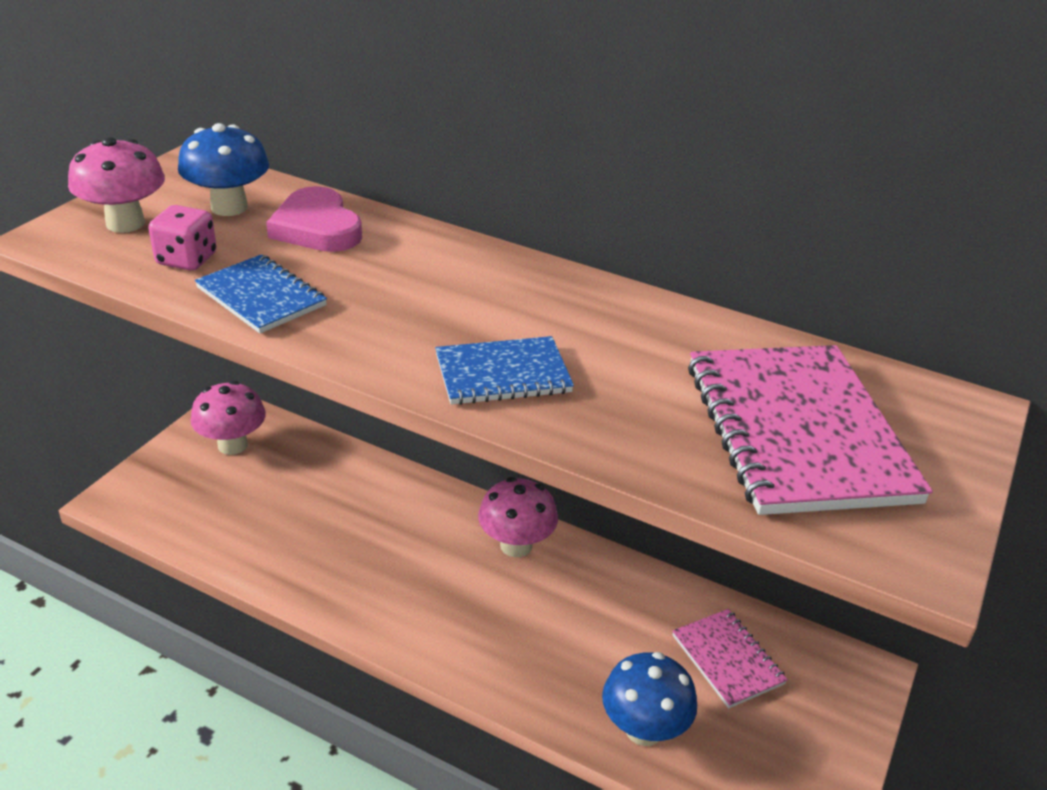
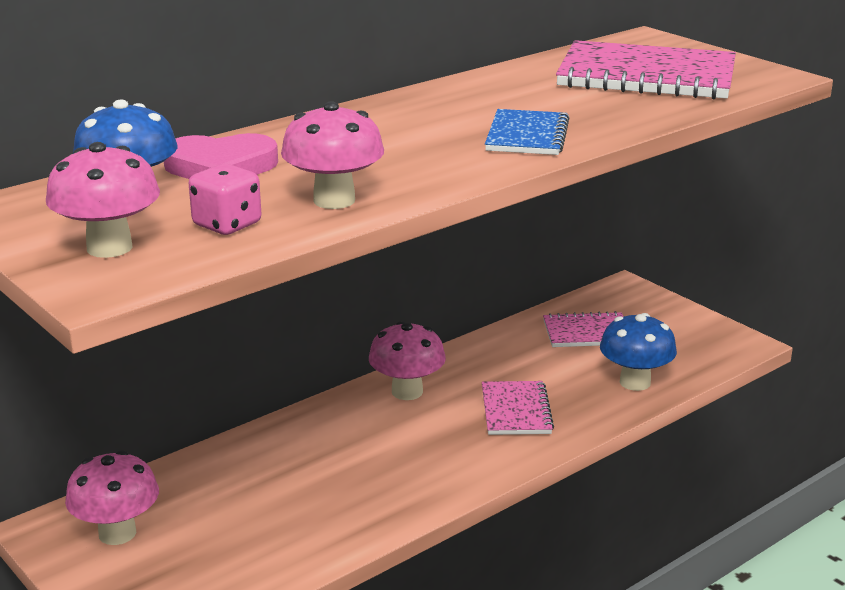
camera: 65 degrees left, 10 degrees down
blue notebook [195,254,327,334] -> pink mushroom [281,101,384,209]
none -> pink notebook [482,381,554,435]

